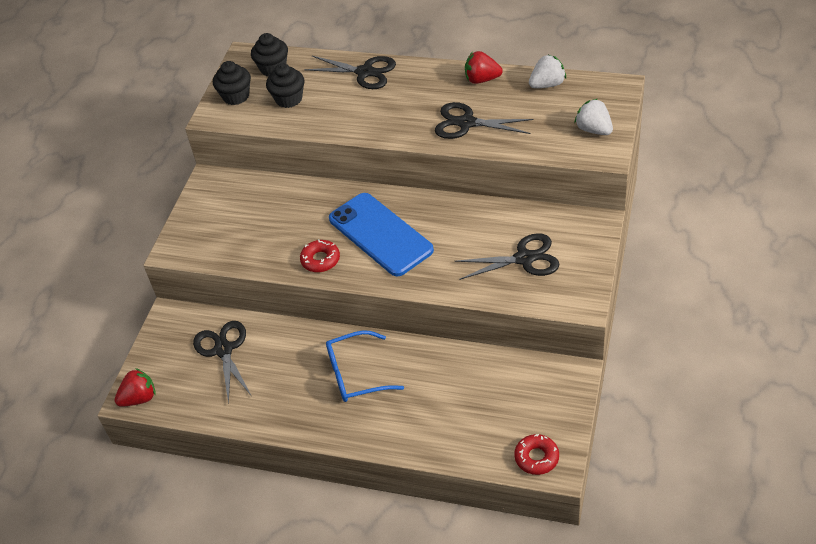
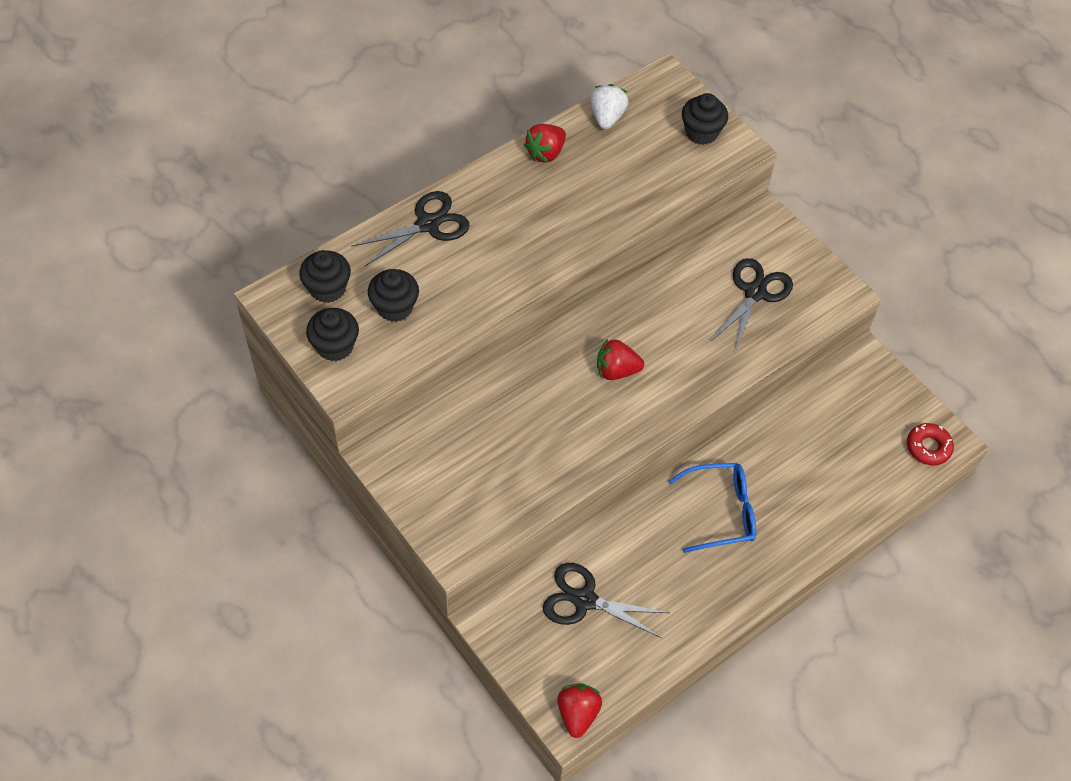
camera: 60 degrees left, 10 degrees up
red donut [300,239,340,272] -> none
blue glasses [326,330,404,402] -> blue glasses turned 120 degrees counterclockwise [669,463,756,553]
blue phone [329,193,434,277] -> red strawberry [597,339,644,380]
black scissors [435,102,534,139] -> none
white strawberry [574,99,613,135] -> black cupcake [682,93,728,145]

